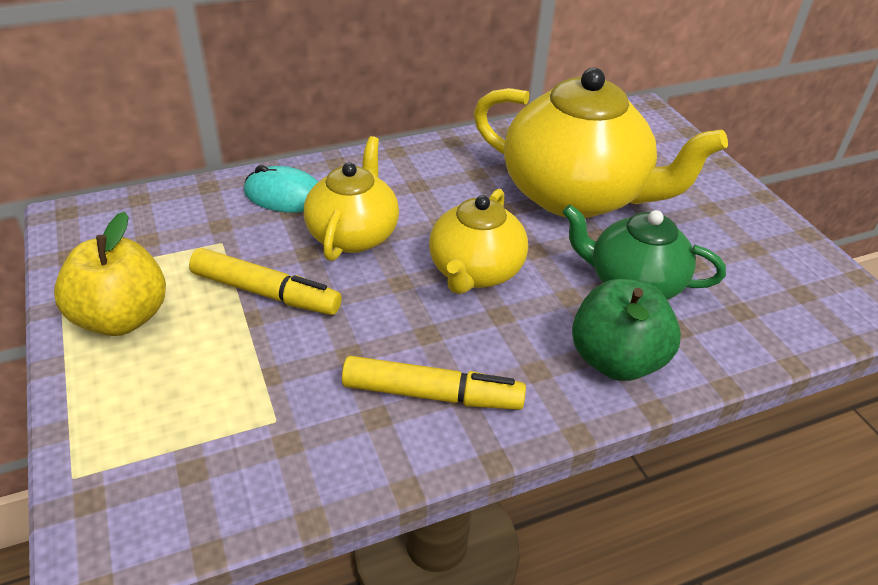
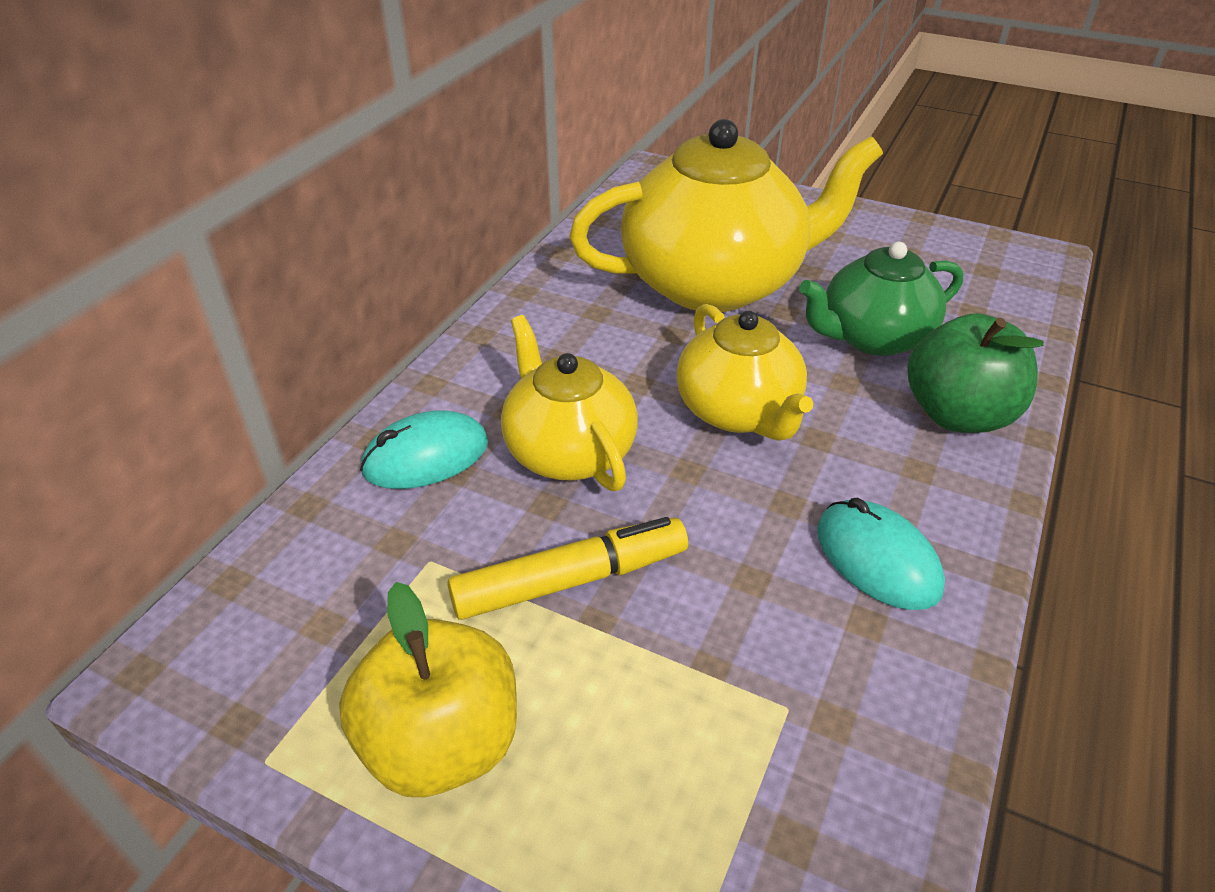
camera: 40 degrees left, 0 degrees up
yellow marker [342,356,526,410] -> turquoise mouse [817,498,945,610]

